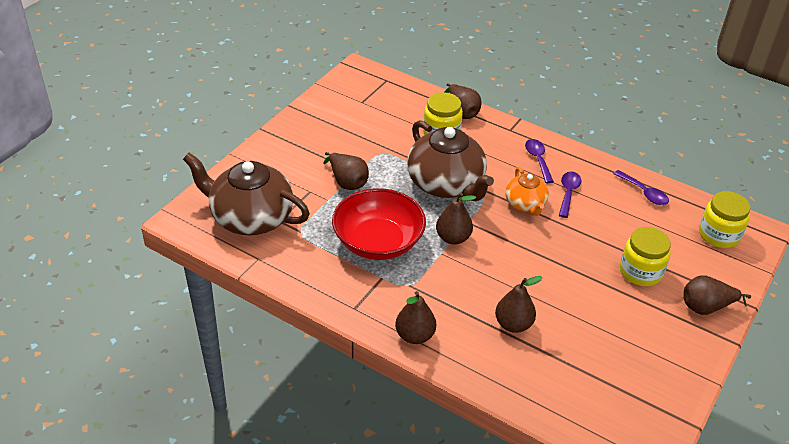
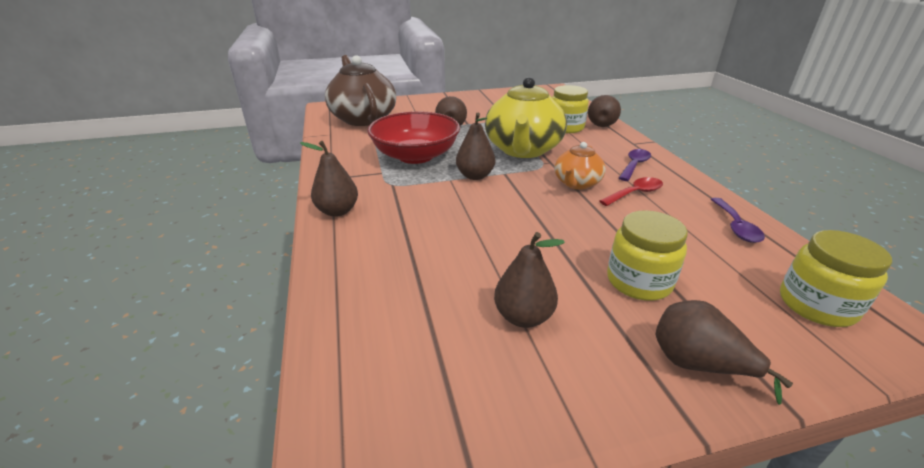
camera: 45 degrees right, 10 degrees down
brown teapot [407,120,494,201] -> yellow teapot [485,77,567,158]
brown pear [495,276,543,333] -> brown pear moved to [494,232,565,328]
purple spoon [559,171,581,218] -> red spoon [600,177,663,206]

